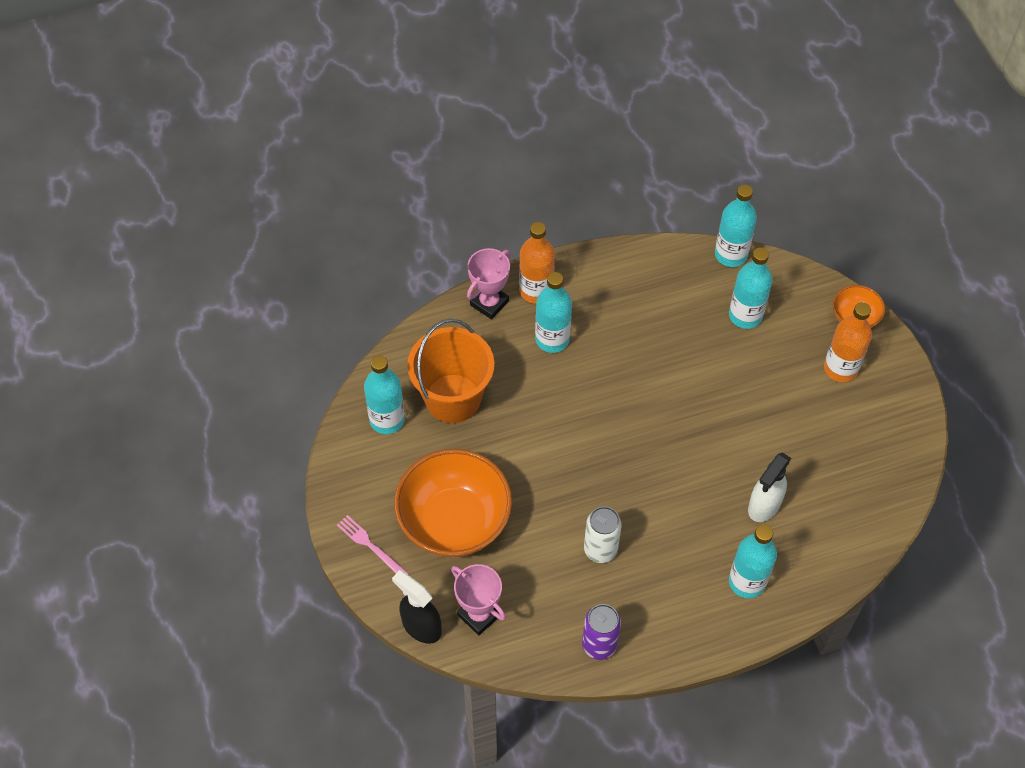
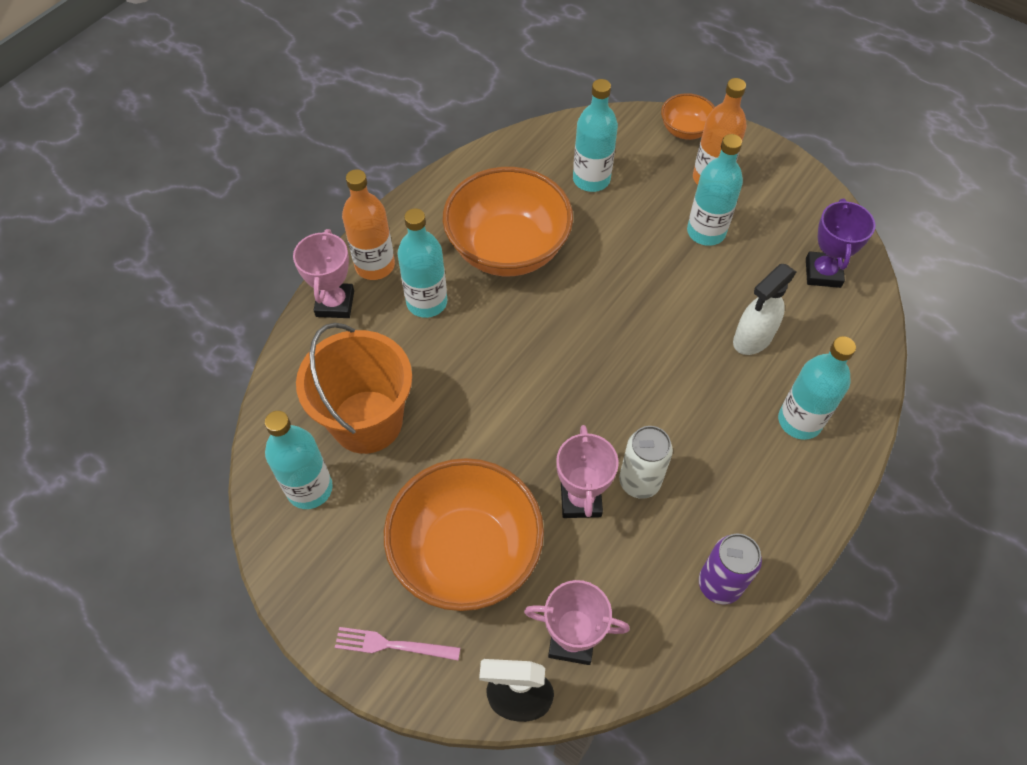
camera: 35 degrees left, 0 degrees up
turquoise bottle [715,185,757,267] -> turquoise bottle moved to [687,134,743,246]
white spray bottle [748,452,791,522] -> white spray bottle turned 45 degrees clockwise [733,264,796,355]
none -> orange bowl [443,167,573,276]
none -> pink trophy [556,425,619,518]
none -> purple trophy [806,199,875,288]

